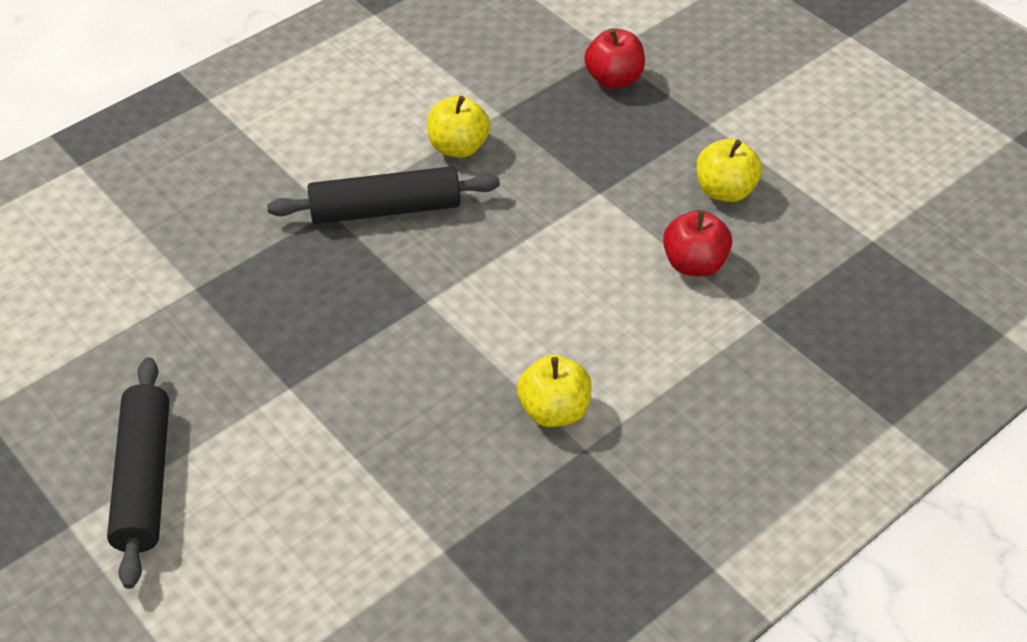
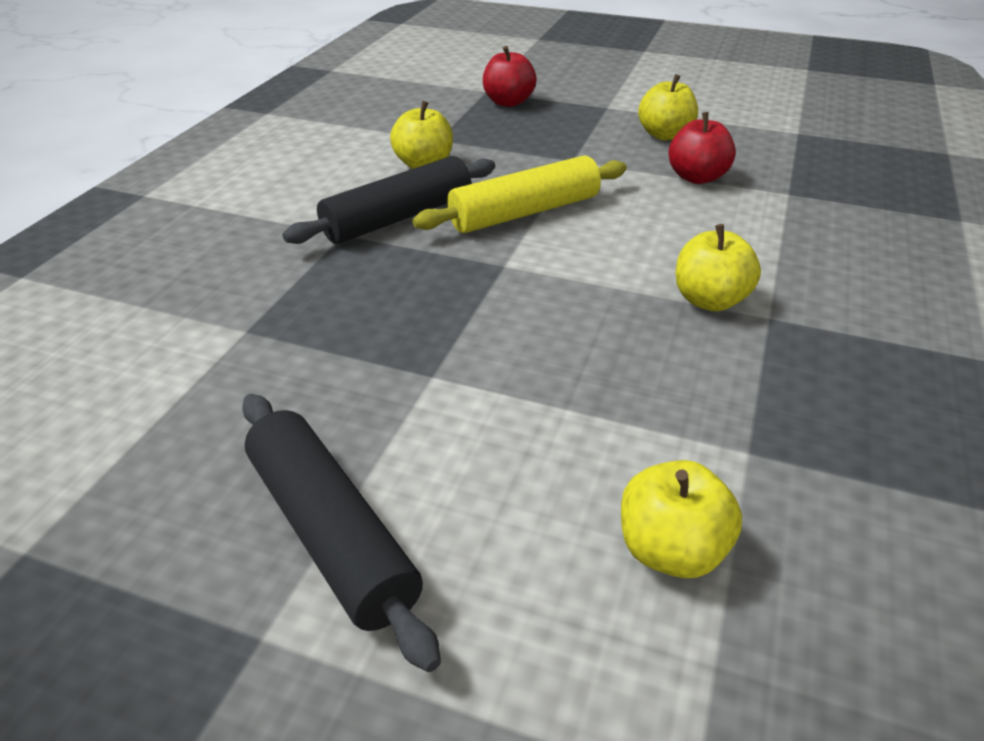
camera: 30 degrees left, 10 degrees down
none -> yellow rolling pin [412,156,627,233]
none -> yellow apple [621,460,742,578]

